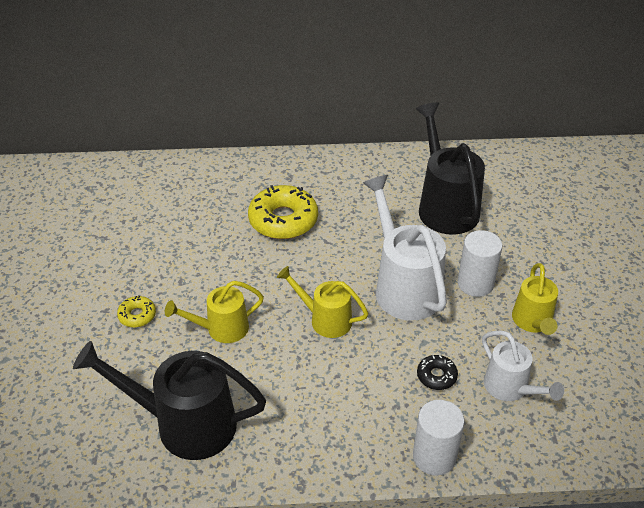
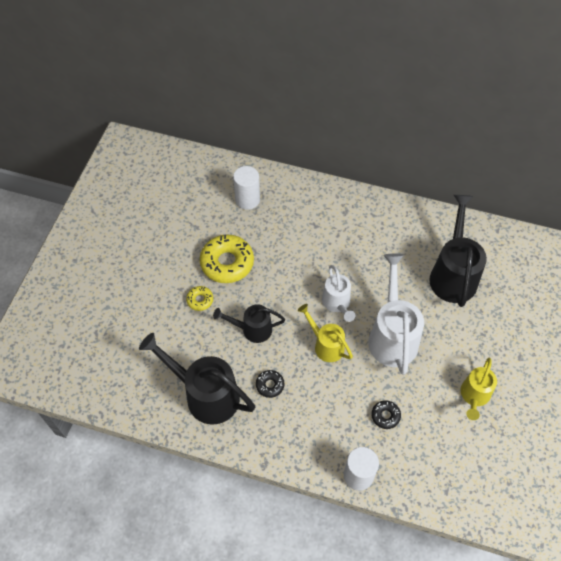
camera: 20 degrees right, 15 degrees up
yellow watering can [165,281,264,343] -> black watering can [213,304,285,343]
yellow donut [248,185,318,239] -> yellow donut moved to [200,235,254,283]
white cylinder [458,230,502,297] -> white cylinder moved to [233,166,260,210]
white watering can [482,331,564,401] -> white watering can moved to [322,265,355,322]
none -> black donut [256,370,285,398]

